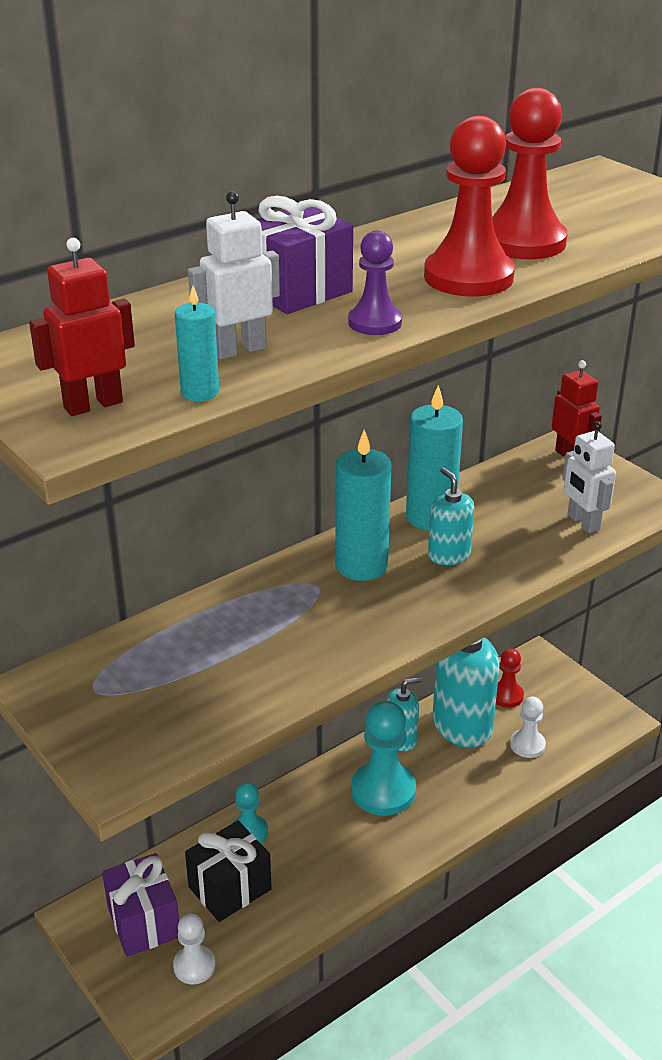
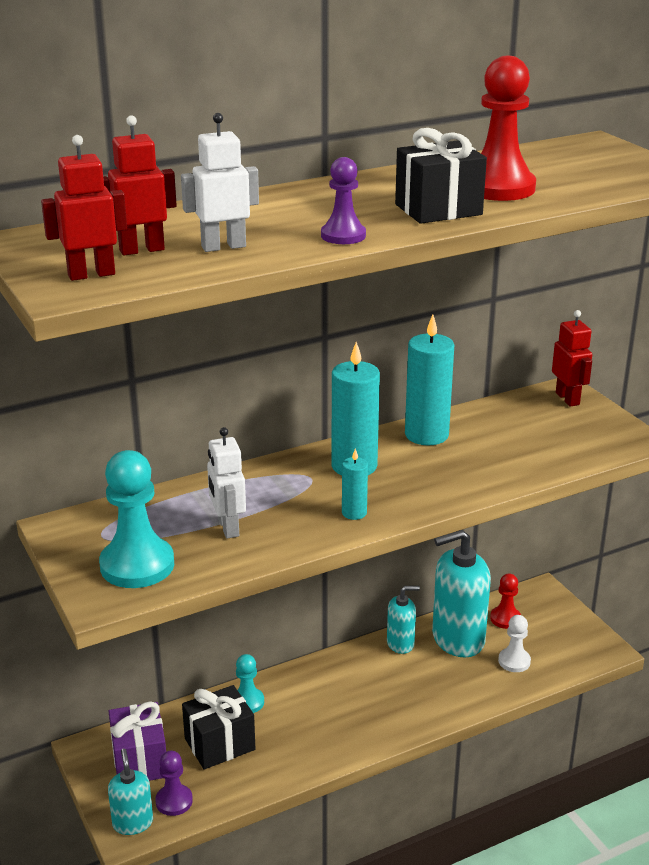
camera: 10 degrees right, 5 degrees down
white pawn [173,914,216,984] -> purple pawn [155,751,193,816]
turquoise candle [175,286,219,401] -> turquoise candle moved to [342,448,368,520]
purple gift [257,196,353,314] -> none
turquoise pawn [351,701,416,816] -> turquoise pawn moved to [99,450,174,588]
red pawn [424,116,515,297] -> black gift [395,128,487,224]
turquoise soap dispenser [428,467,474,565] -> turquoise soap dispenser moved to [108,749,153,835]
white robot [562,421,616,533] -> white robot moved to [207,427,246,539]
none -> red robot [103,115,177,256]

